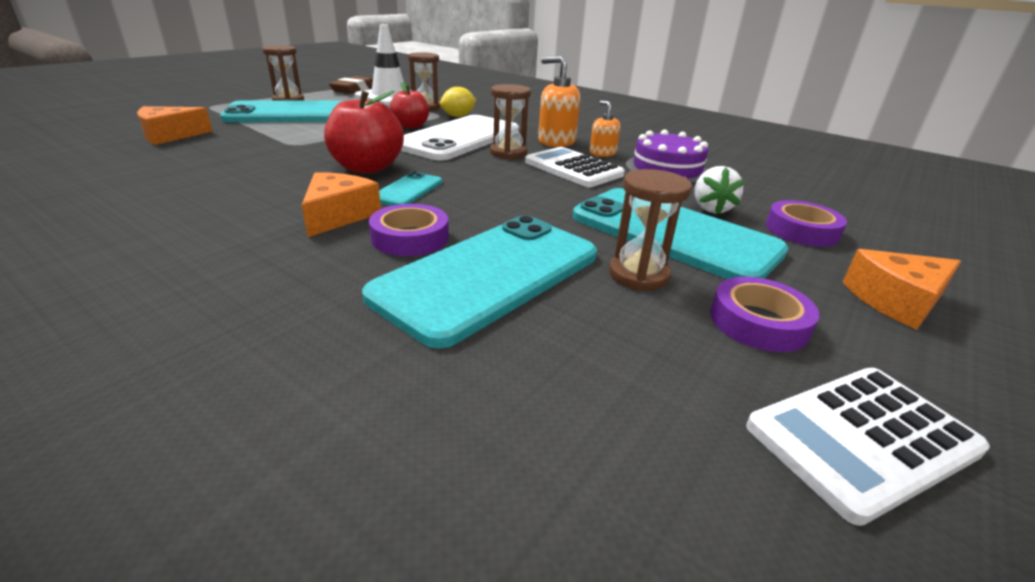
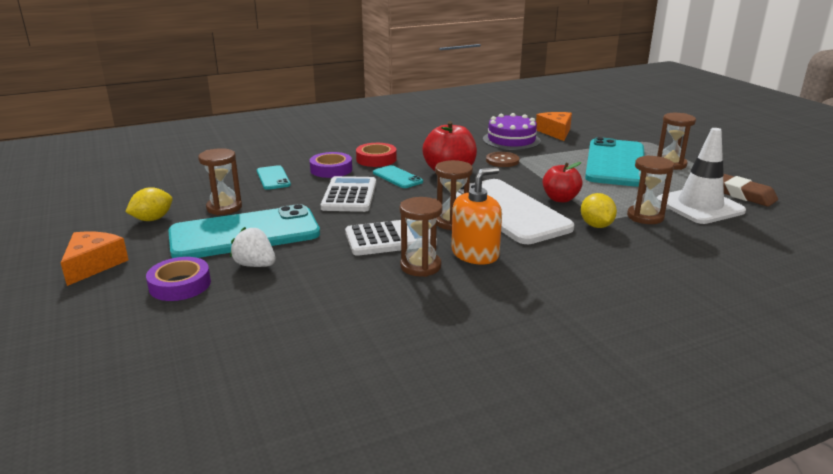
camera: 120 degrees right, 5 degrees down
orange cheese [302,172,381,237] -> red tape [356,143,397,167]
turquoise phone [362,216,597,348] -> turquoise phone [257,165,291,190], size x0.45
orange soap dispenser [590,101,621,157] -> brown hourglass [400,197,443,277]
purple cake [626,130,708,184] -> purple cake moved to [483,113,541,150]
purple tape [710,277,819,352] -> yellow lemon [125,187,173,221]
white calculator [746,368,990,526] -> white calculator moved to [320,176,376,212]
none -> brown button [486,152,519,167]

